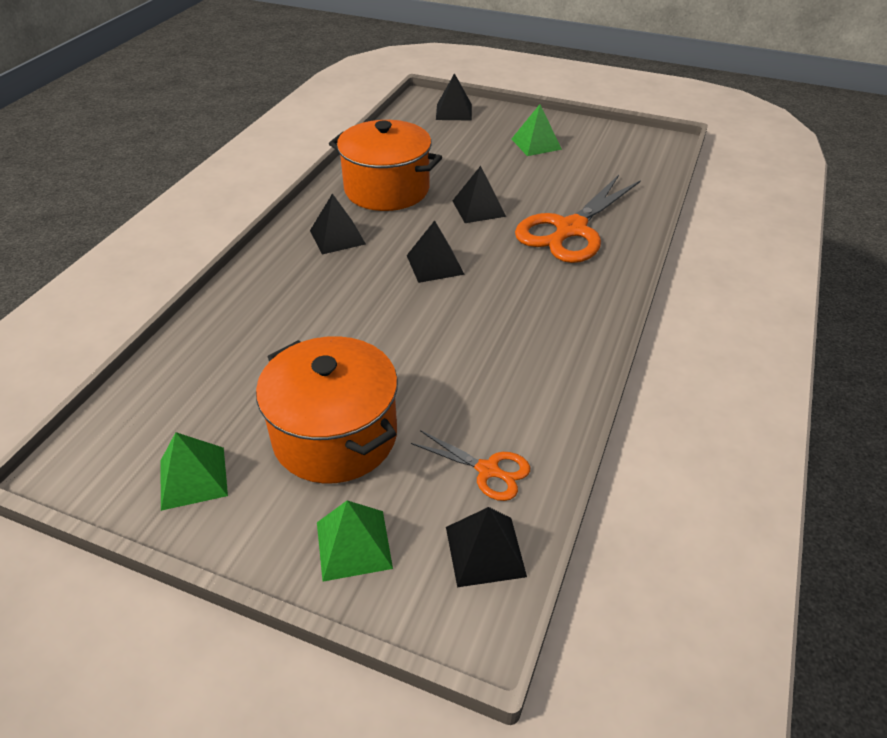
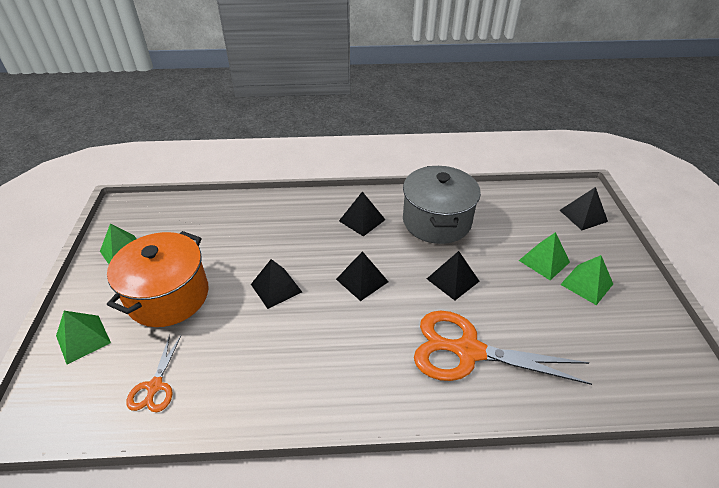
camera: 65 degrees right, 0 degrees up
orange pot [329,120,442,211] -> grey pot [403,166,481,244]
black pyramid [446,507,527,587] -> black pyramid moved to [251,259,302,309]
none -> green pyramid [519,232,570,280]

